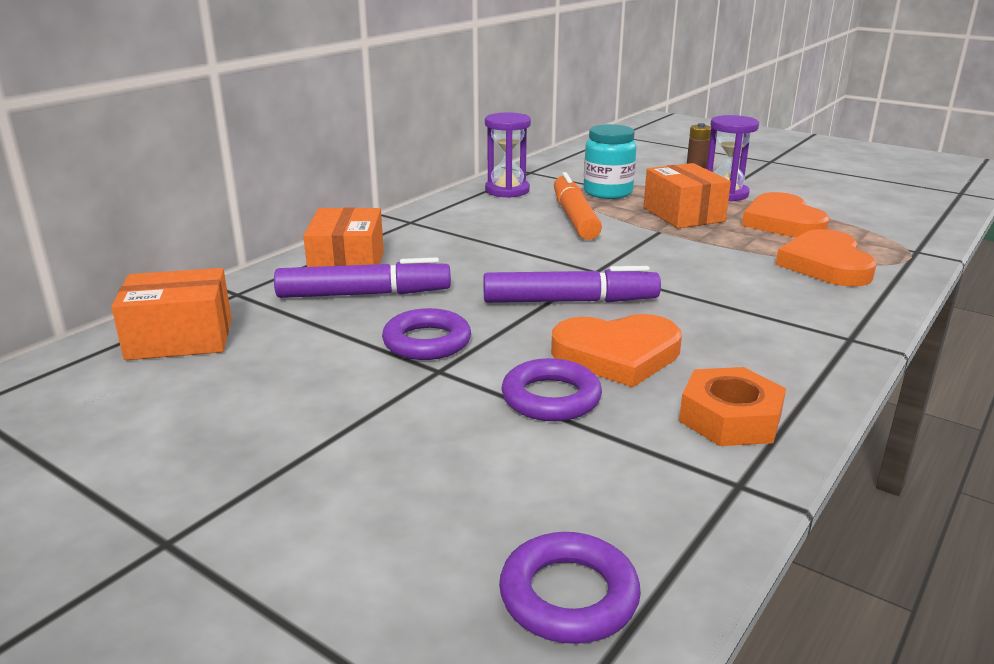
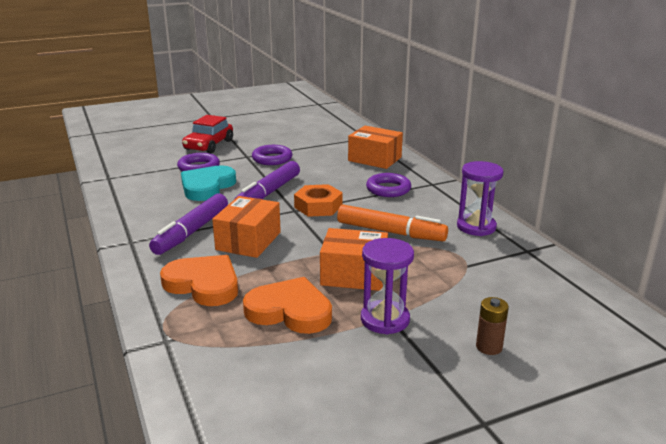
camera: 120 degrees right, 0 degrees up
orange box [111,268,232,360] -> orange box moved to [212,196,281,258]
purple marker [274,258,451,298] -> purple marker moved to [149,194,228,255]
purple ring [499,532,641,644] -> purple ring moved to [366,173,411,197]
orange heart [551,314,682,387] -> turquoise heart [181,165,236,201]
turquoise jar [583,124,636,199] -> none
orange nut [679,367,786,446] -> orange nut moved to [294,184,343,217]
none -> red car [182,115,233,153]

